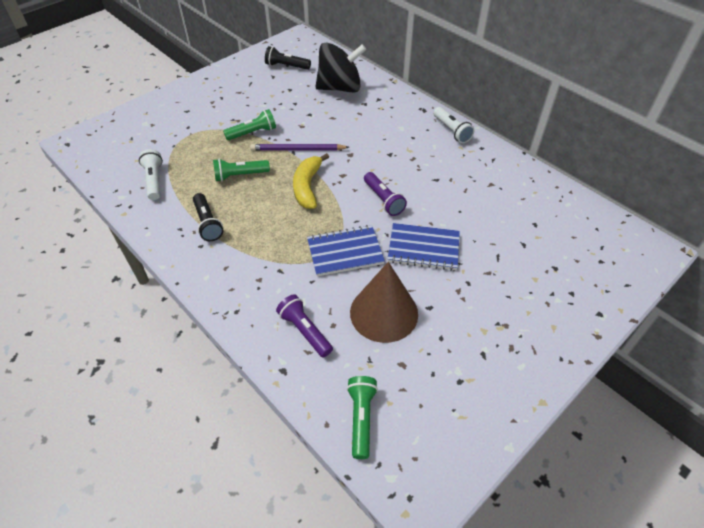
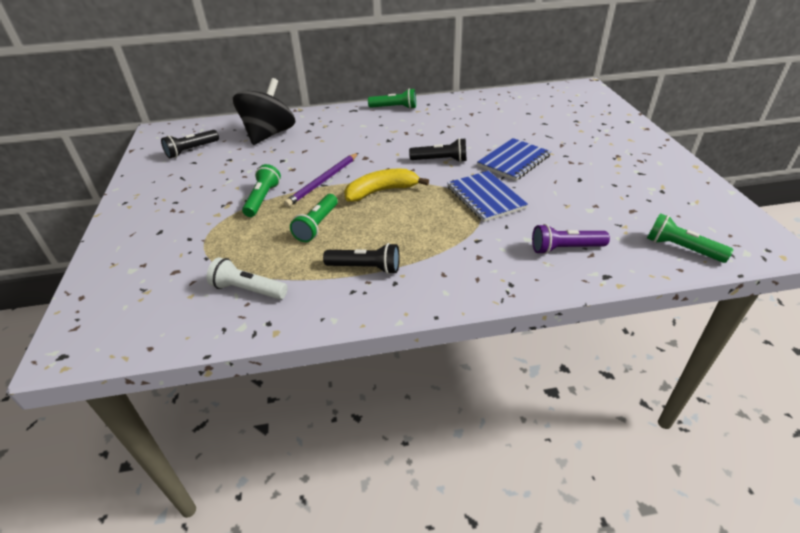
camera: 55 degrees left, 10 degrees down
yellow banana [293,153,329,209] -> yellow banana turned 120 degrees clockwise [344,169,429,202]
blue notebook [307,225,385,276] -> blue notebook turned 45 degrees counterclockwise [447,171,528,222]
brown cone [350,262,418,343] -> none
purple flashlight [364,172,407,216] -> black flashlight [409,138,467,162]
white flashlight [433,107,474,143] -> green flashlight [368,88,416,109]

